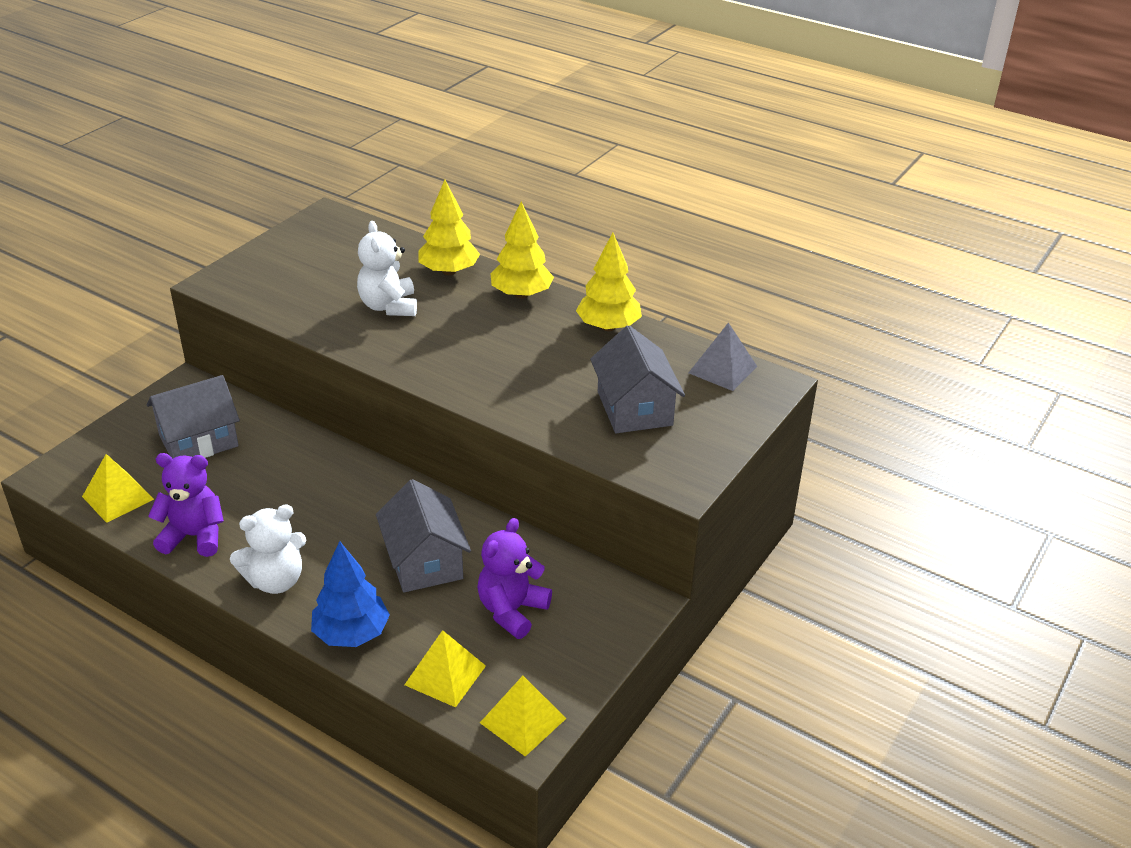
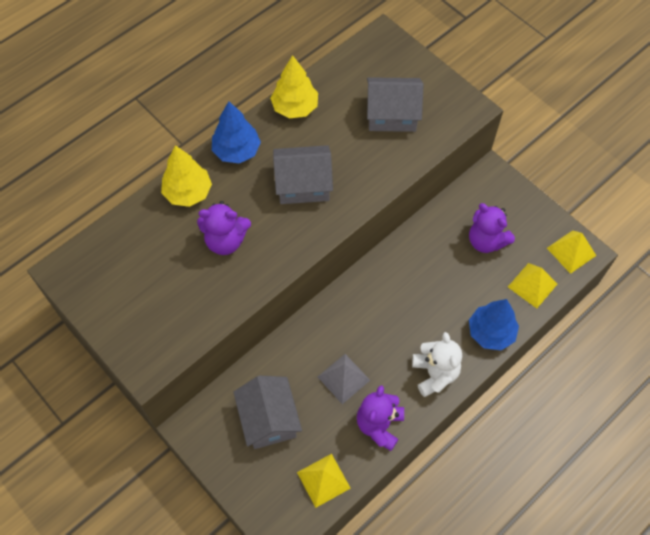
camera: 75 degrees left, 25 degrees up
white teddy bear [357,221,417,316] -> purple teddy bear [197,201,251,255]
grey house [376,479,471,592] -> grey house moved to [273,145,333,204]
yellow tree [491,201,554,299] -> blue tree [212,101,261,164]
grey pyramid [689,322,757,391] -> grey pyramid moved to [318,354,370,404]

